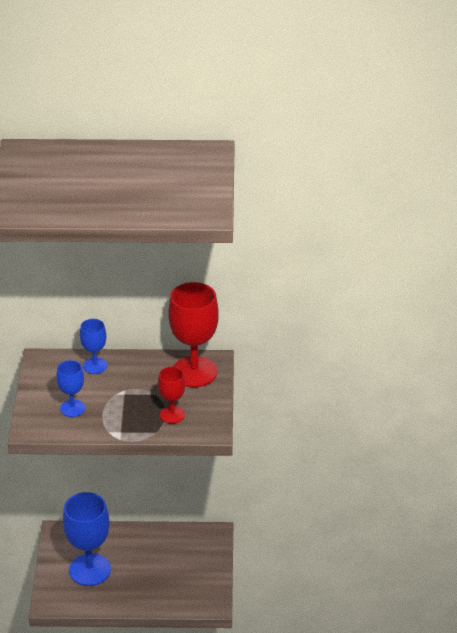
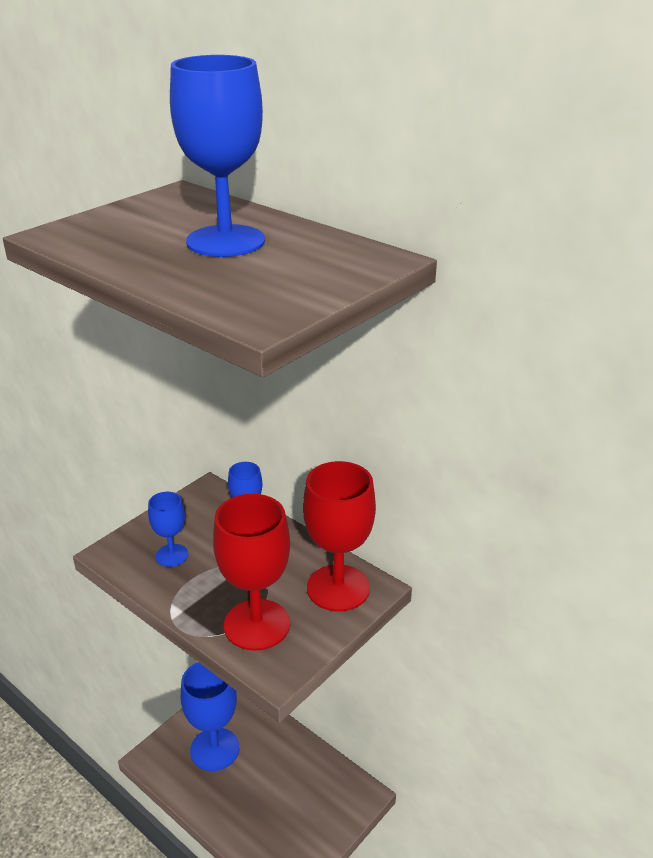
camera: 40 degrees right, 5 degrees down
red goblet [158,367,185,424] -> red goblet [213,494,290,651], size x1.87
none -> blue goblet [170,55,265,257]

